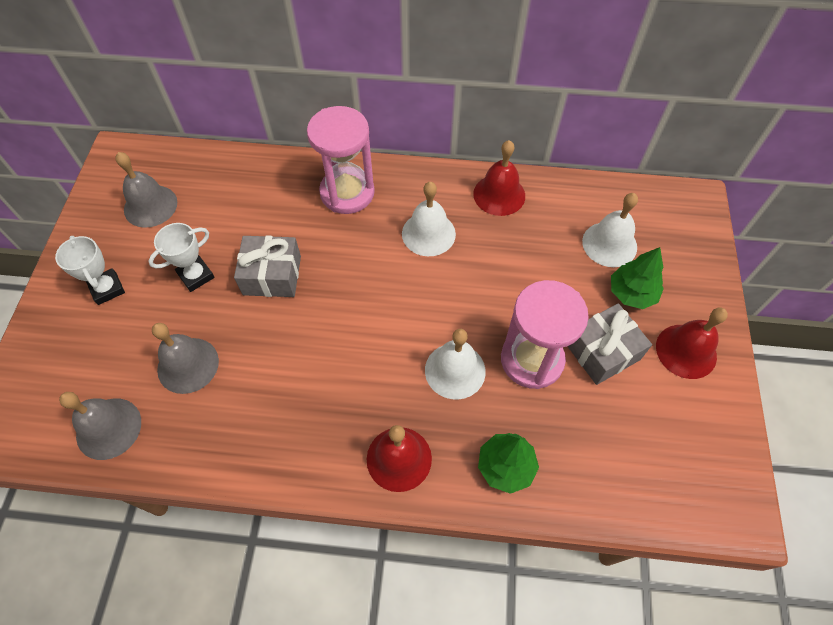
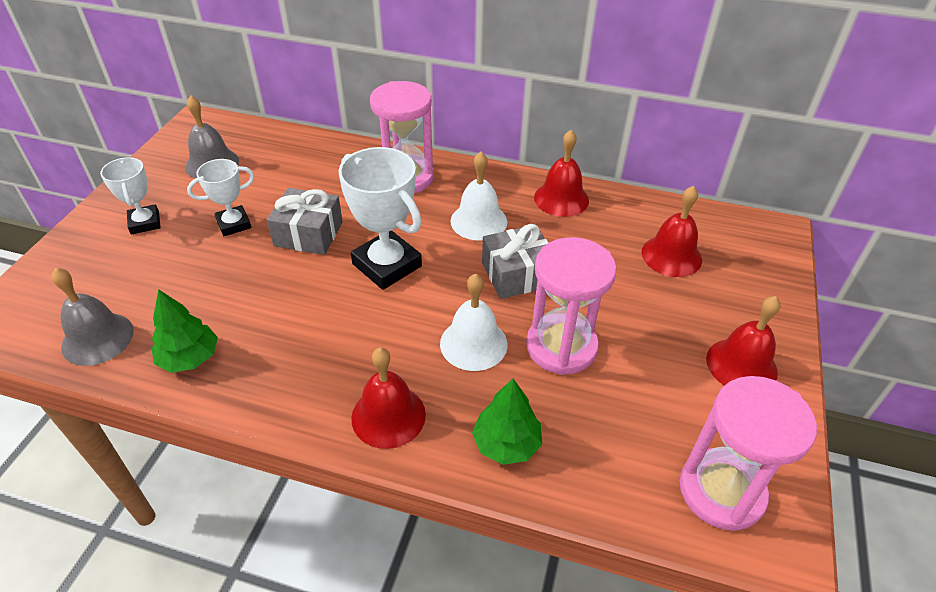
camera: 10 degrees right, 15 degrees down
grey bell [152,323,219,394] -> none
grey gift [567,303,652,385] -> grey gift moved to [482,224,549,299]
white bell [582,193,638,267] -> red bell [641,186,702,277]
green tree [611,247,664,309] -> green tree moved to [152,289,218,373]
none -> white trophy [338,147,422,290]
none -> pink hourglass [680,376,817,531]

